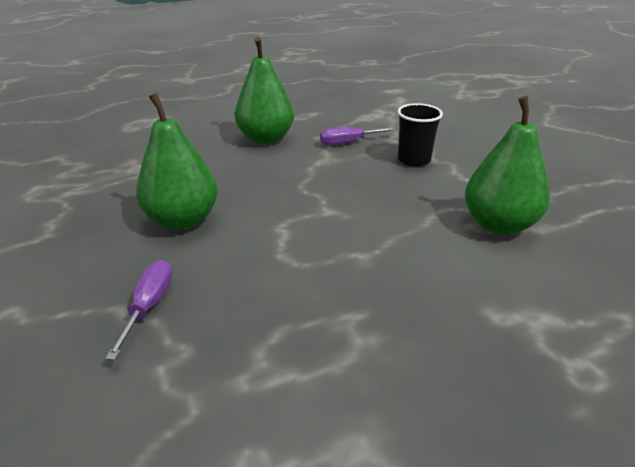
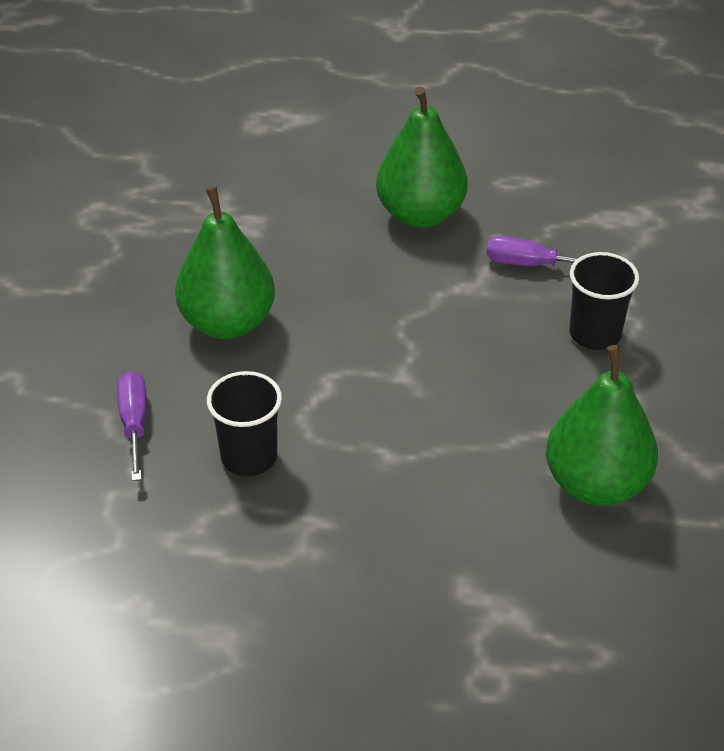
camera: 30 degrees right, 10 degrees up
purple screwdriver [105,260,173,360] -> purple screwdriver turned 45 degrees counterclockwise [117,371,147,481]
none -> black cup [207,371,282,476]

